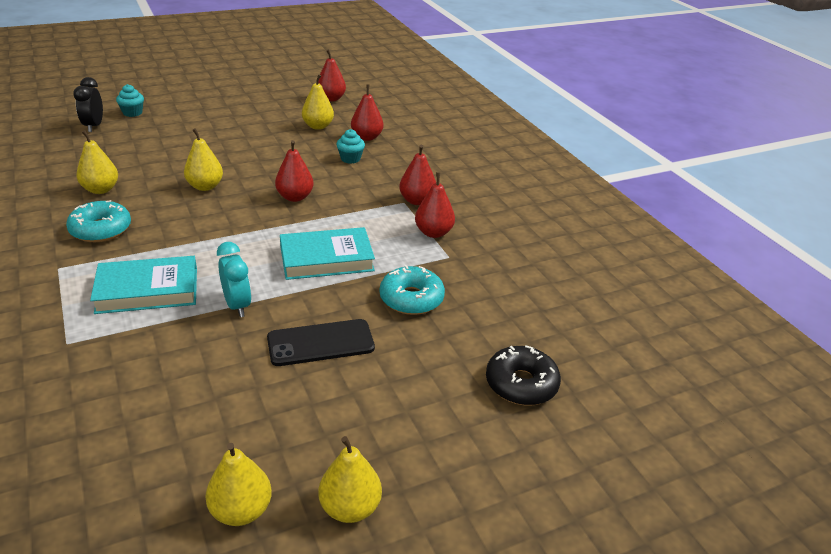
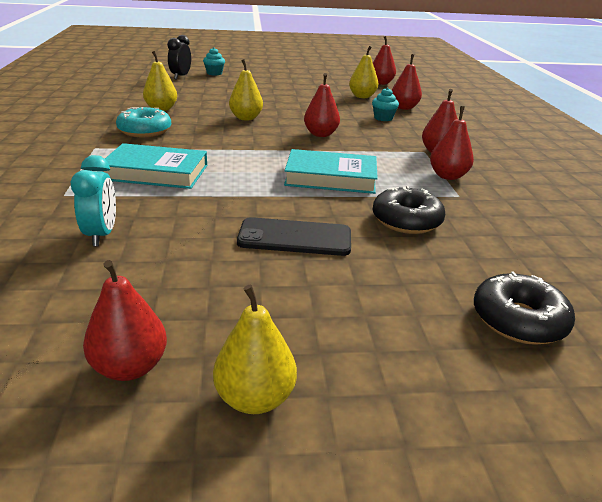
camera: 20 degrees right, 5 degrees down
yellow pear [205,443,272,526] -> red pear [83,260,167,381]
turquoise clock [217,242,252,317] -> turquoise clock moved to [71,155,116,246]
turquoise donut [380,265,445,315] -> black donut [373,186,445,234]

